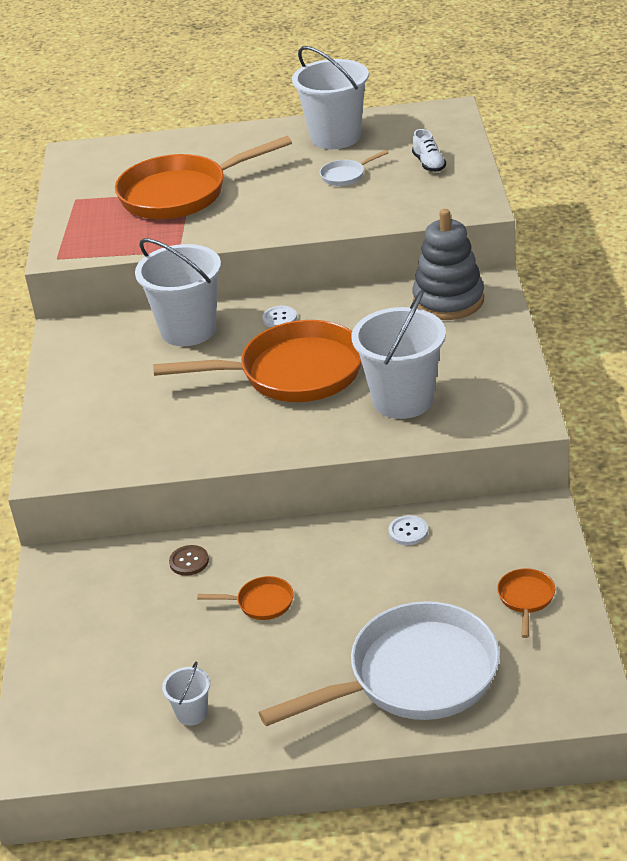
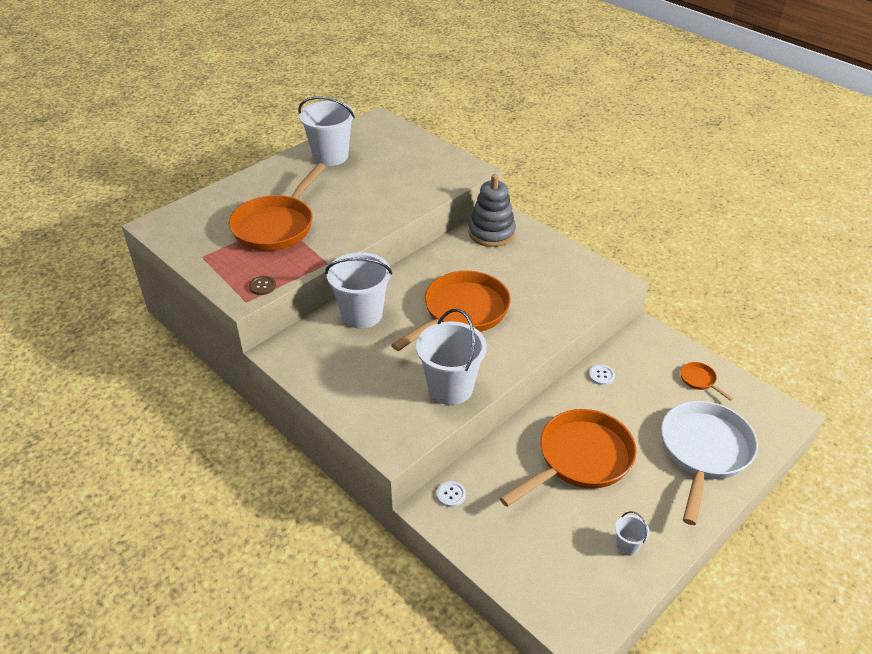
camera: 45 degrees left, 5 degrees up
brown button [169,545,209,576] -> brown button moved to [249,276,276,295]
orange pan [197,576,294,620] -> orange pan [500,409,637,507], size x2.45
white button [262,306,297,327] -> white button moved to [437,481,466,507]
white pan [320,150,389,186] -> none
white bucket [352,290,446,419] -> white bucket moved to [416,309,487,405]
white shoe [412,129,446,172] -> none

